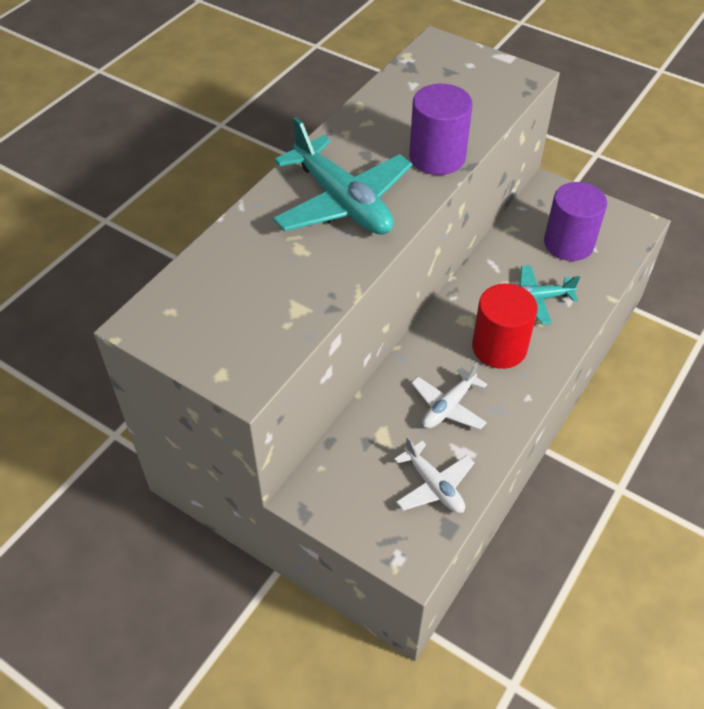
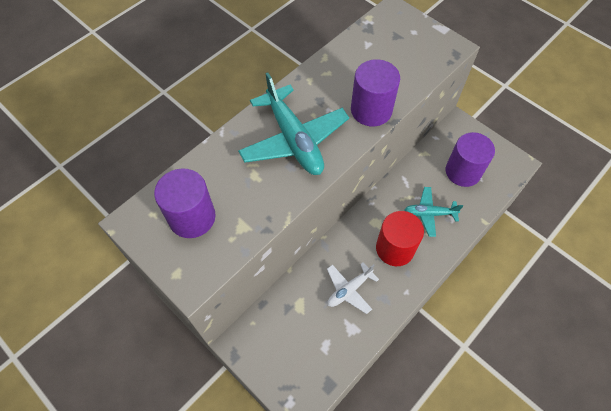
camera: 10 degrees right, 10 degrees up
white plane [394,437,475,513] -> none
none -> purple cylinder [154,168,216,238]

